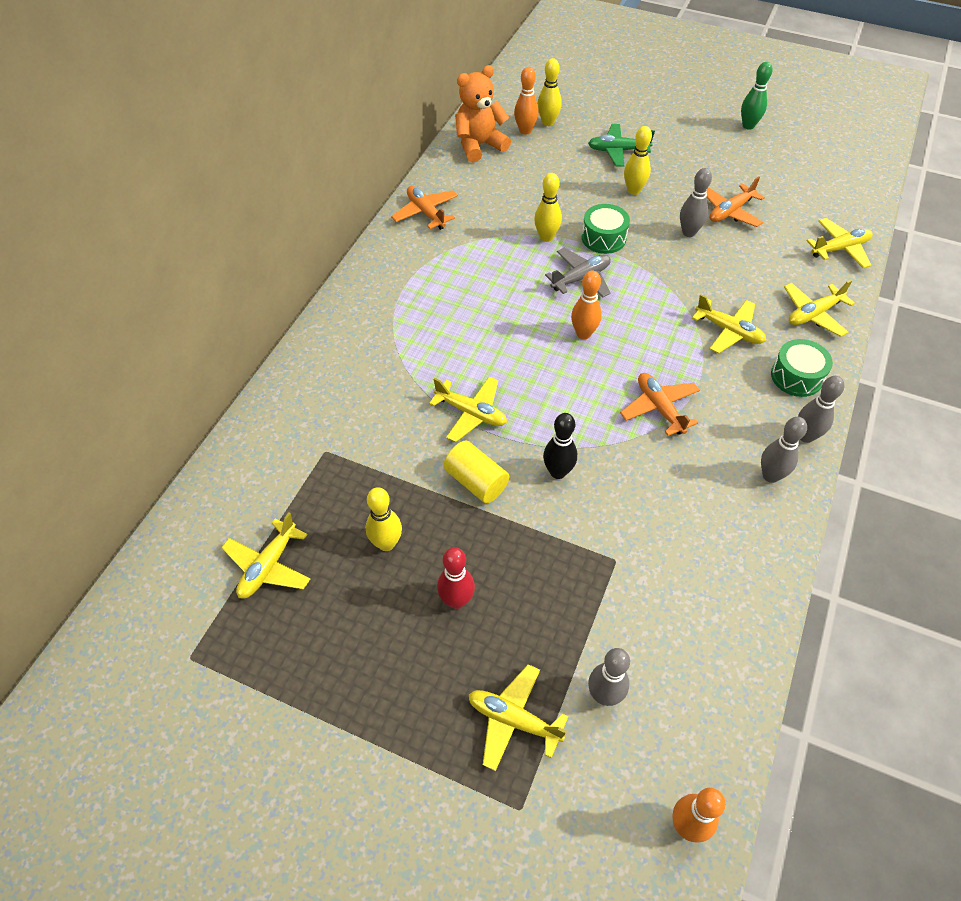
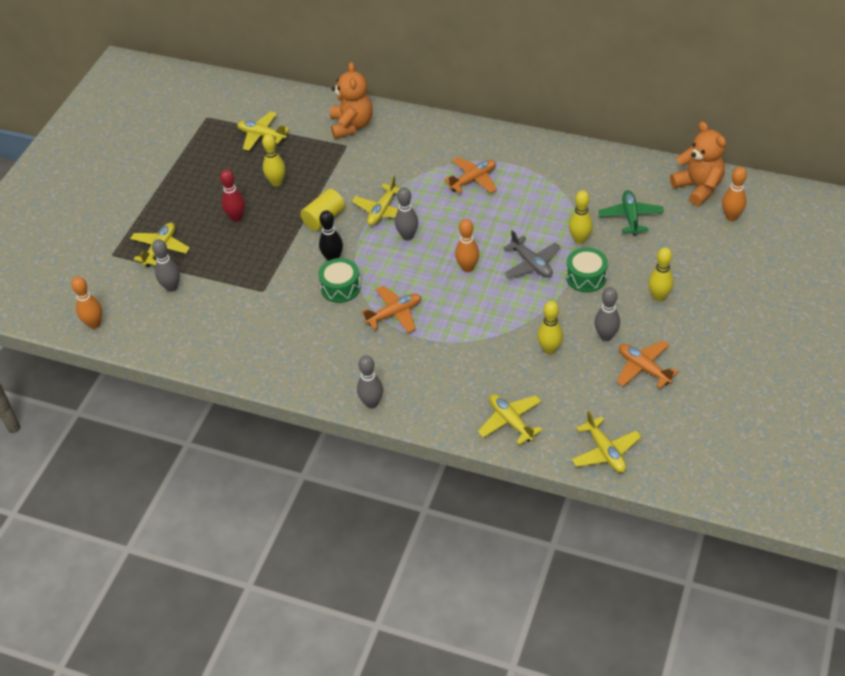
camera: 90 degrees right, 5 degrees down
orange plane [391,186,458,230] -> orange plane moved to [444,157,497,193]
yellow bowling pin [537,58,562,126] -> yellow bowling pin moved to [537,301,563,355]
green plane [588,124,655,167] -> green plane moved to [598,190,664,236]
yellow plane [692,294,766,354] -> none
green bowling pin [741,62,773,130] -> none
grey bowling pin [761,417,807,483] -> grey bowling pin moved to [395,187,418,241]
green drum [771,339,833,397] -> green drum moved to [318,258,361,303]
none -> orange teddy bear [330,62,373,139]

